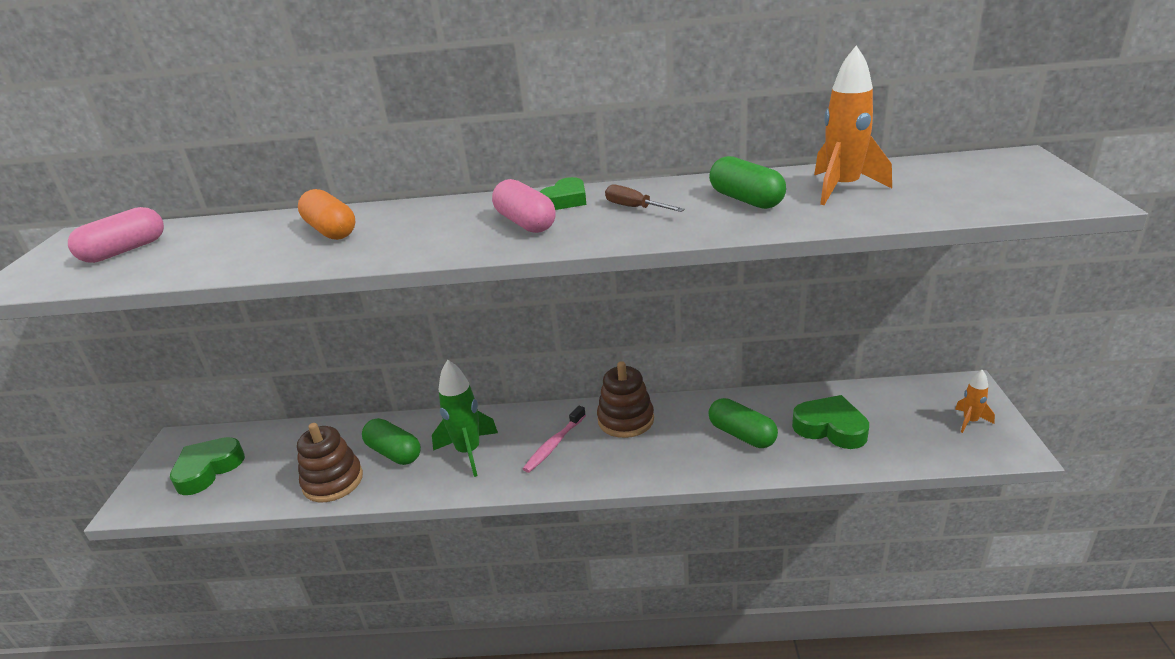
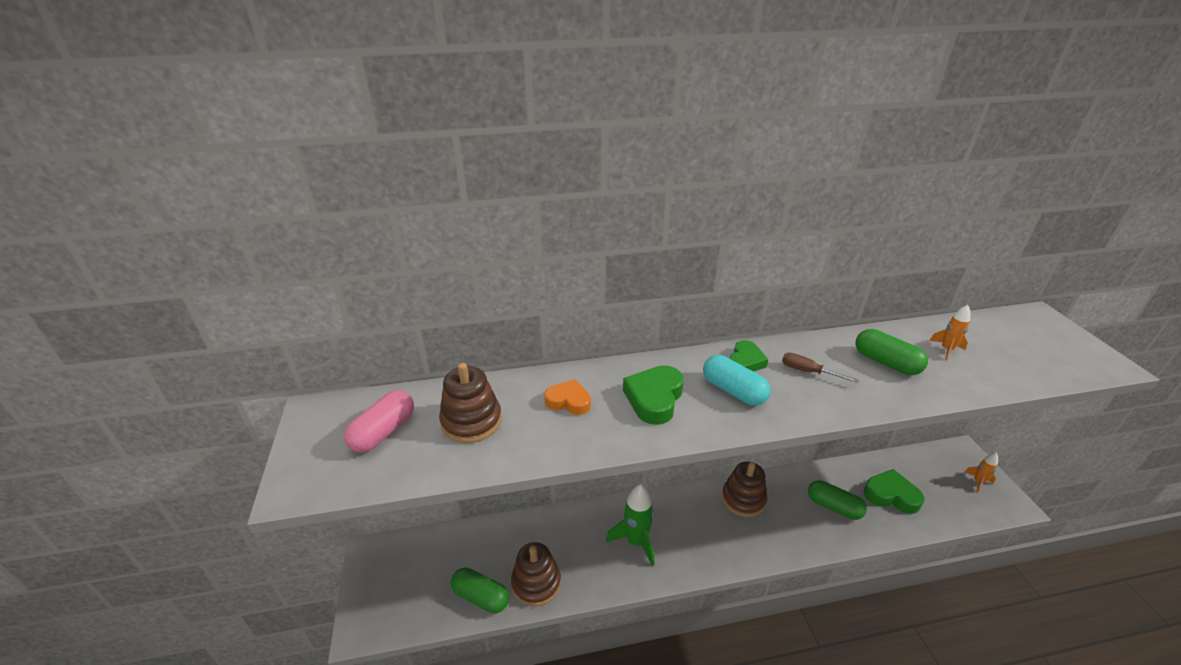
camera: 15 degrees left, 5 degrees up
green heart [170,437,245,495] -> green heart moved to [623,365,684,425]
orange capsule [298,189,356,240] -> orange heart [544,379,591,415]
green capsule [362,418,421,465] -> green capsule moved to [451,567,509,613]
pink capsule [492,179,556,233] -> turquoise capsule [703,355,771,406]
pink toothbrush [523,406,586,473] -> none
orange rocket [814,45,892,205] -> orange rocket [929,305,970,361], size x0.55
none -> brown stacking toy [439,363,502,443]

